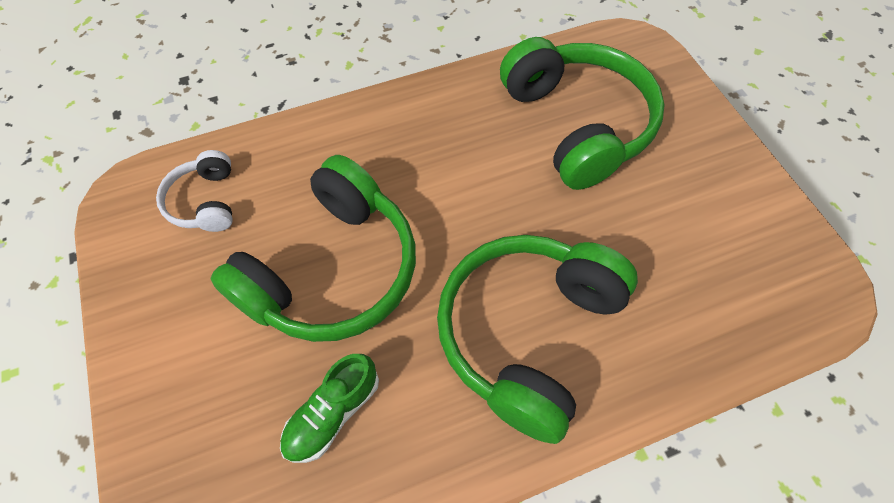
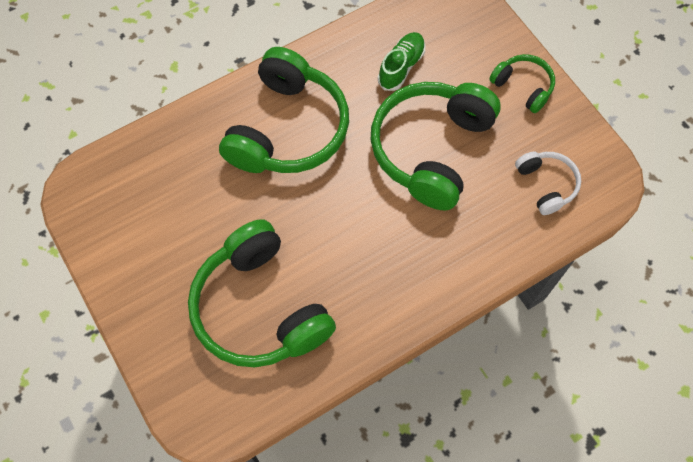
camera: 170 degrees right, 5 degrees up
none -> green headphones [489,54,555,113]

